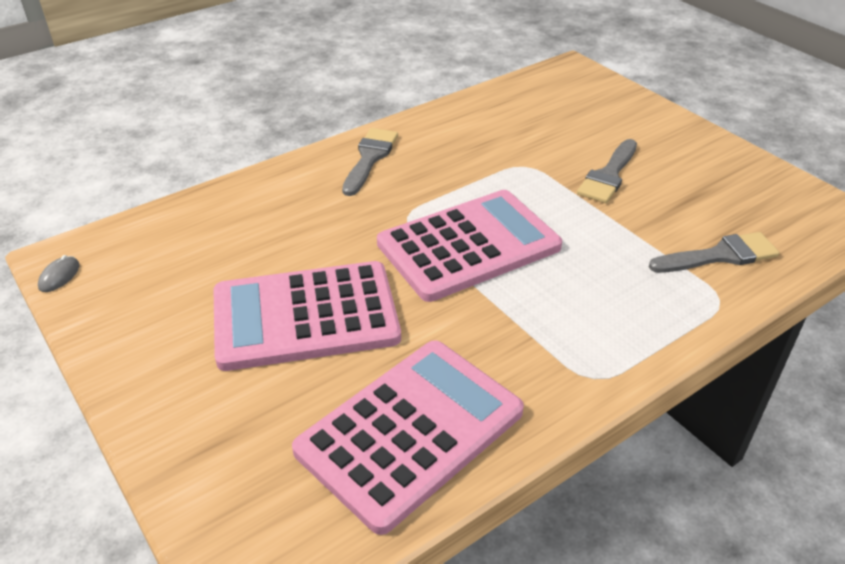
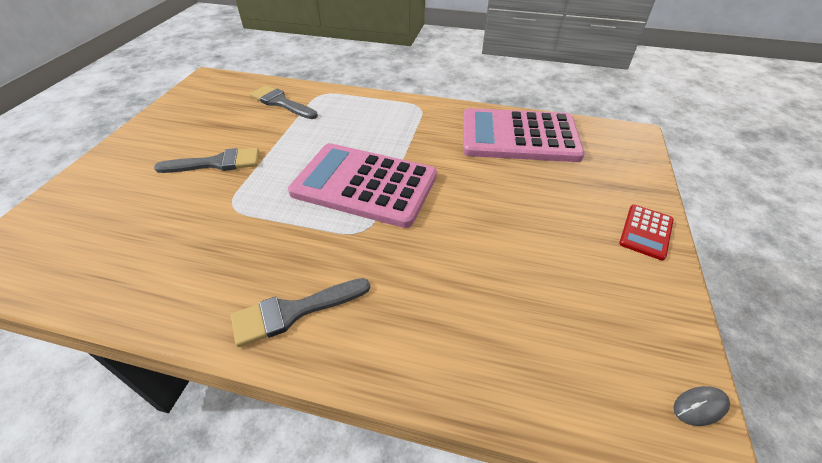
camera: 130 degrees left, 5 degrees up
pink calculator [213,261,401,371] -> none
none -> red calculator [619,205,674,260]

